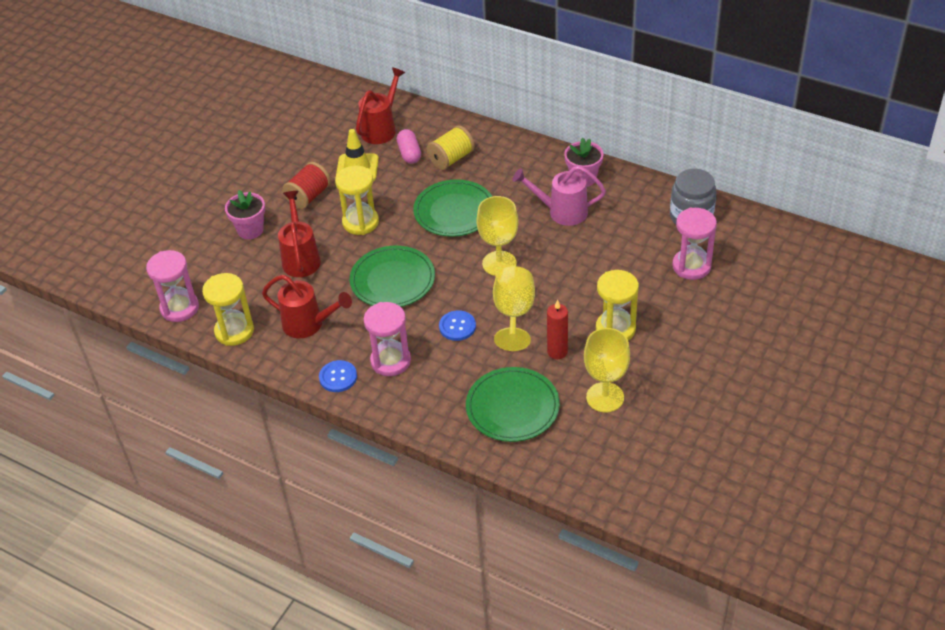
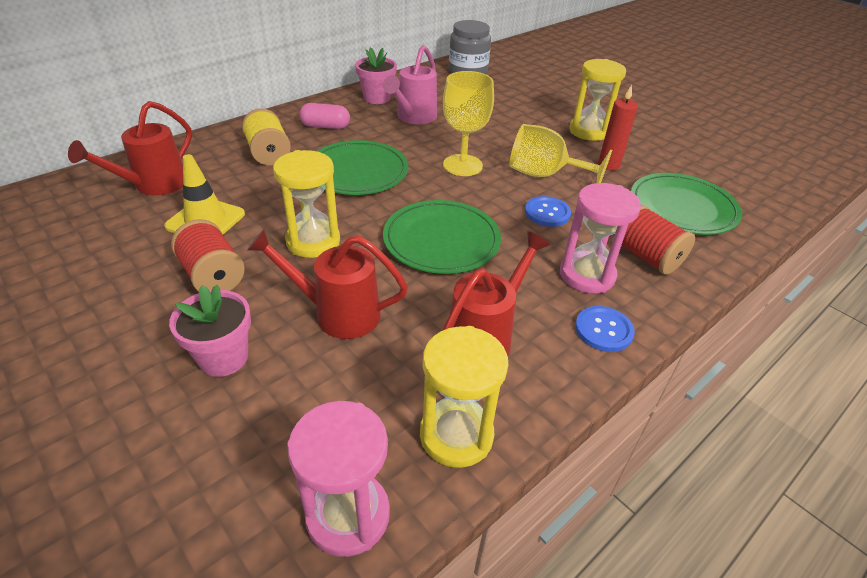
camera: 75 degrees left, 5 degrees down
red watering can [356,67,405,144] -> red watering can turned 105 degrees counterclockwise [68,101,192,196]
pink capsule [397,129,421,164] -> pink capsule moved to [299,103,350,129]
yellow goblet [584,328,630,413] -> none
pink hourglass [672,208,717,280] -> none
none -> red spool [621,205,695,275]

